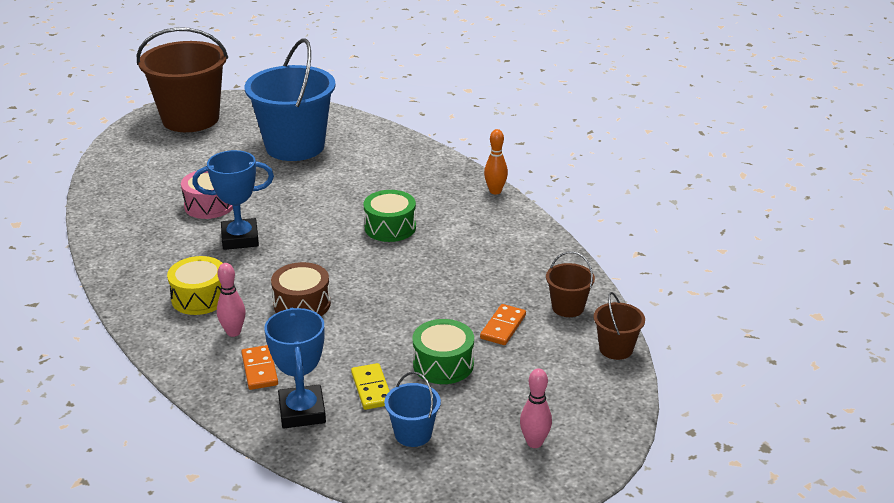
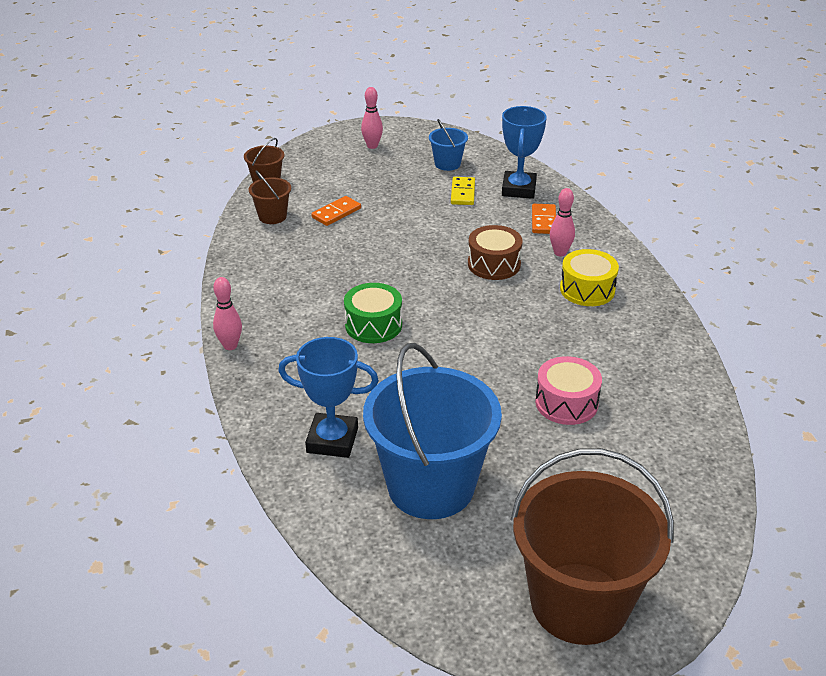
camera: 160 degrees left, 5 degrees up
blue trophy [192,150,274,250] -> blue trophy moved to [278,337,379,458]
green drum [413,319,474,384] -> none
orange bowling pin [484,129,508,195] -> pink bowling pin [213,277,242,350]

